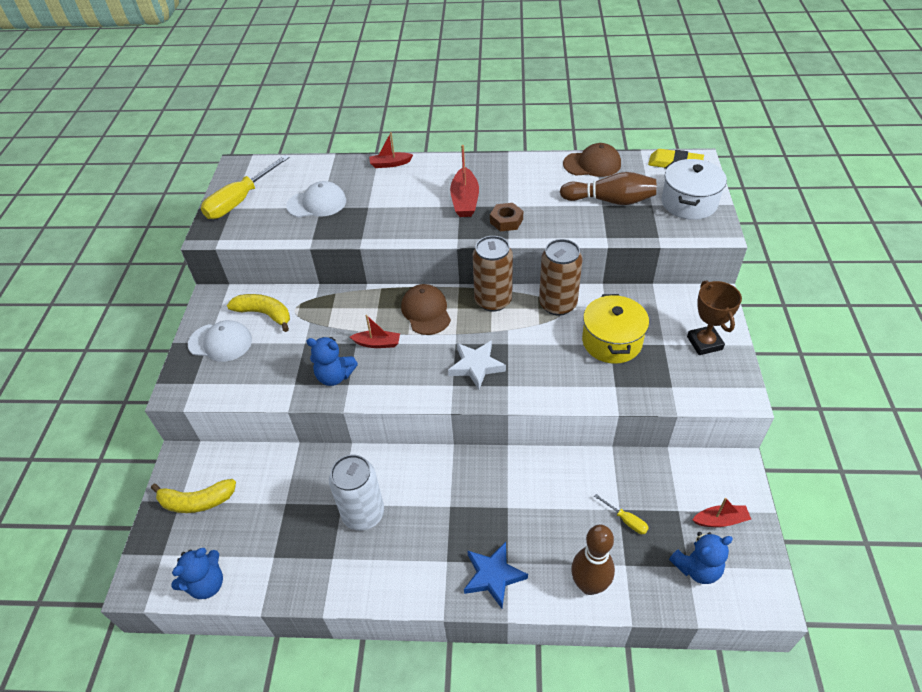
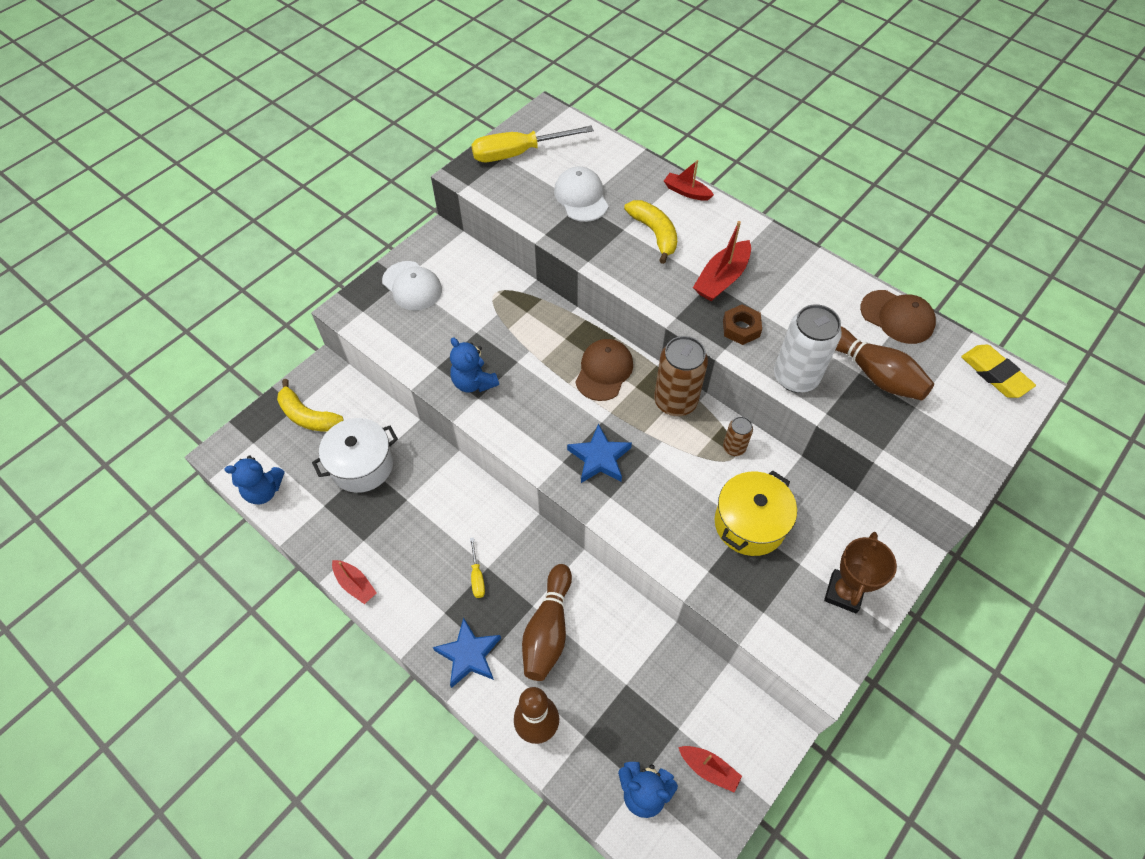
camera: 35 degrees right, 10 degrees up
yellow banana [227,294,290,332] -> yellow banana moved to [624,200,677,264]
white cap [286,181,346,218] -> white cap turned 135 degrees counterclockwise [554,166,608,222]
white can [329,454,384,531] -> white can moved to [774,304,842,393]
red boat [350,315,400,348] -> red boat moved to [332,560,377,604]
white star [448,340,506,390] -> blue star [567,424,632,483]
brown can [539,239,583,316] -> brown can [723,416,753,456], size x0.51
yellow screwdriver [594,494,649,534] -> yellow screwdriver moved to [470,537,485,598]
white pot [661,159,727,220] -> white pot moved to [312,418,398,493]
none -> brown bowling pin [522,564,572,681]

